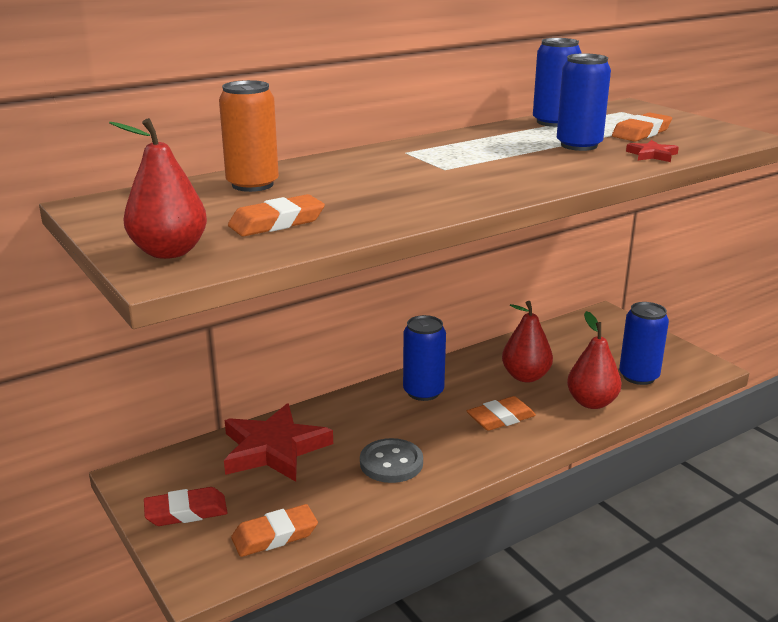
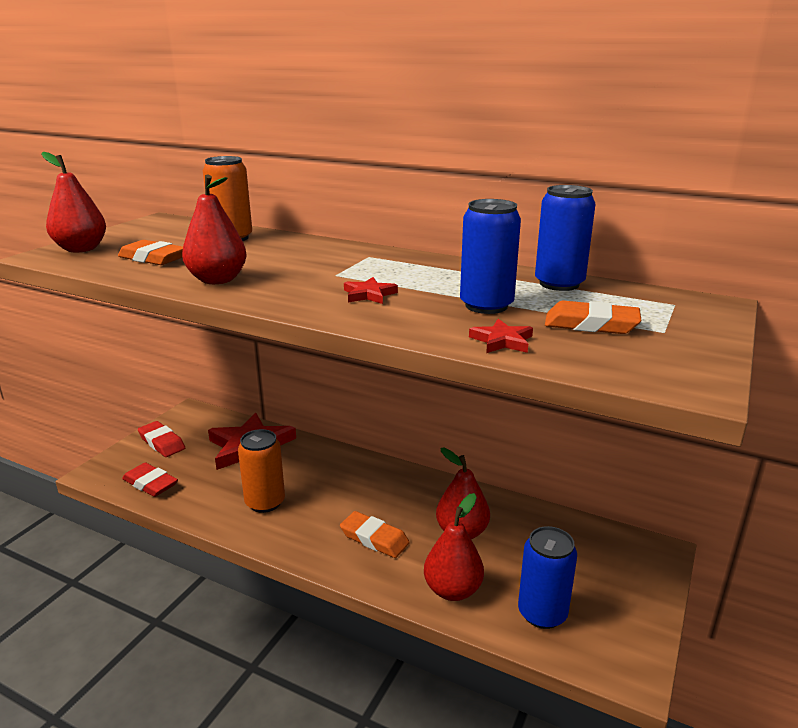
camera: 60 degrees right, 0 degrees up
orange eraser [231,504,318,557] -> red eraser [122,463,178,497]
grey button [360,438,423,483] -> orange can [238,429,285,513]
blue can [403,315,446,401] -> none
none -> red pear [182,175,247,284]
none -> red star [344,277,398,304]

